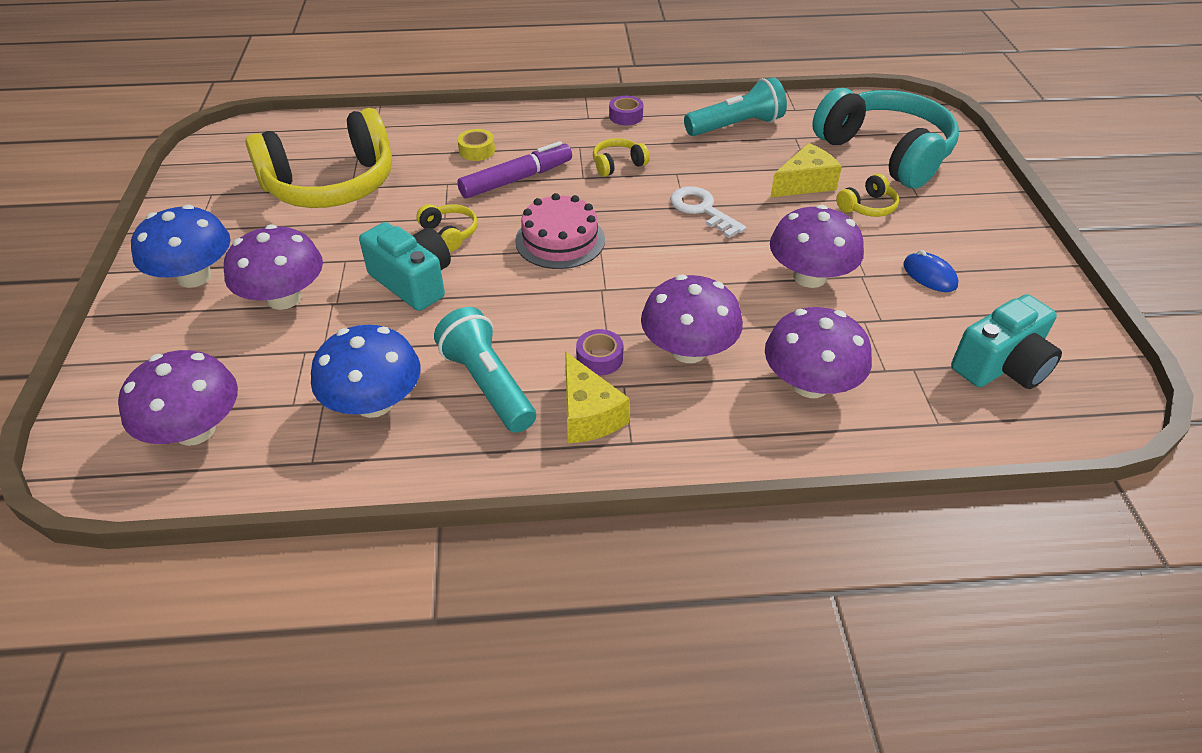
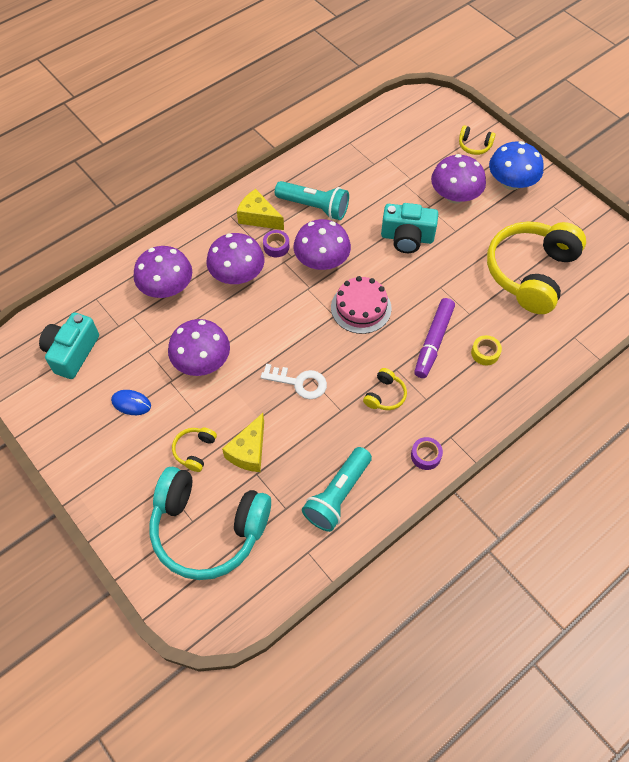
camera: 145 degrees right, 15 degrees up
purple mushroom [118,350,238,446] -> purple mushroom moved to [293,219,351,270]
blue mushroom [311,325,420,418] -> none
yellow headphones [416,204,478,251] -> yellow headphones moved to [459,125,495,155]

